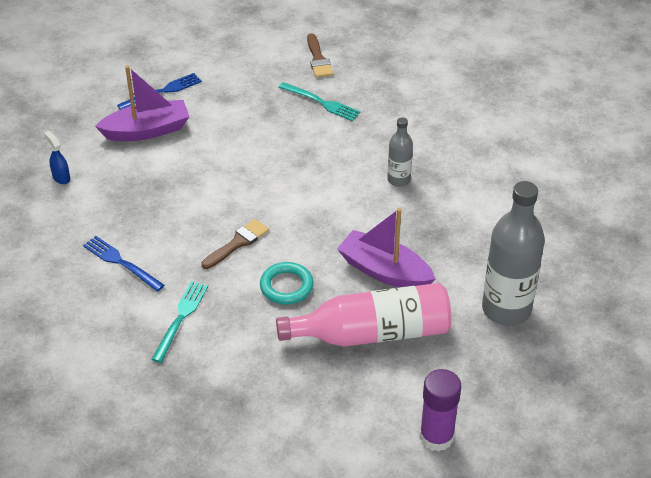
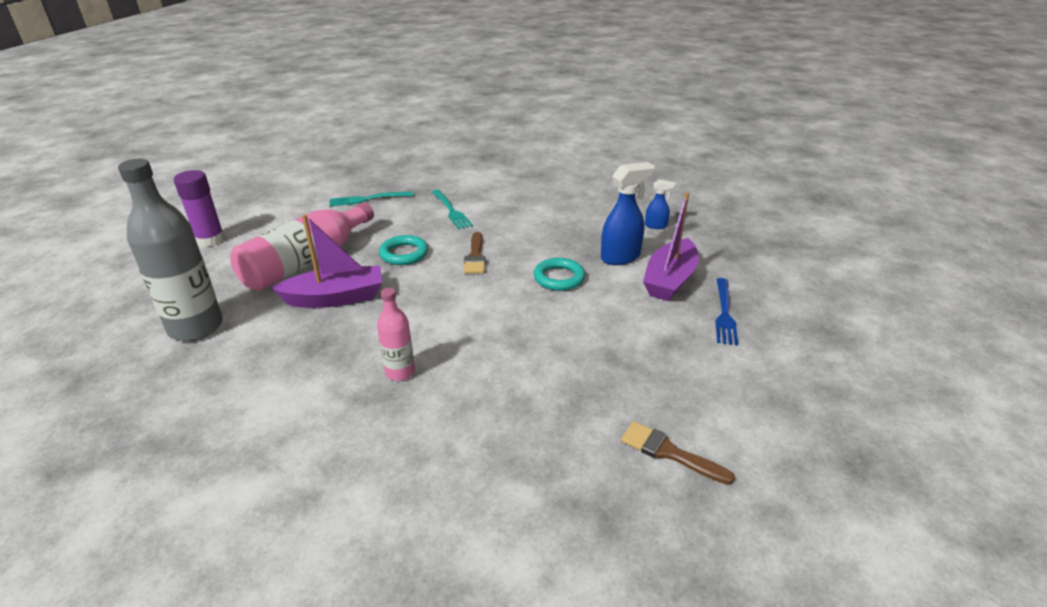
camera: 135 degrees right, 10 degrees down
blue fork [83,236,165,292] -> none
turquoise fork [278,82,361,121] -> turquoise fork moved to [329,191,413,206]
grey bottle [387,117,413,187] -> pink bottle [377,288,415,381]
none -> turquoise ring [534,258,585,291]
none -> blue spray bottle [601,162,655,265]

